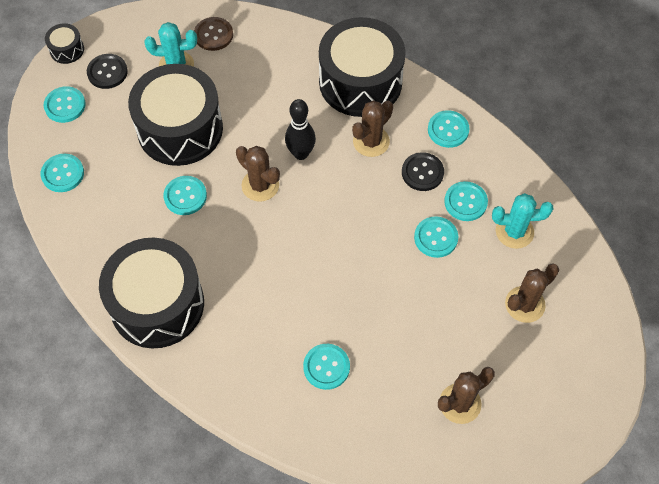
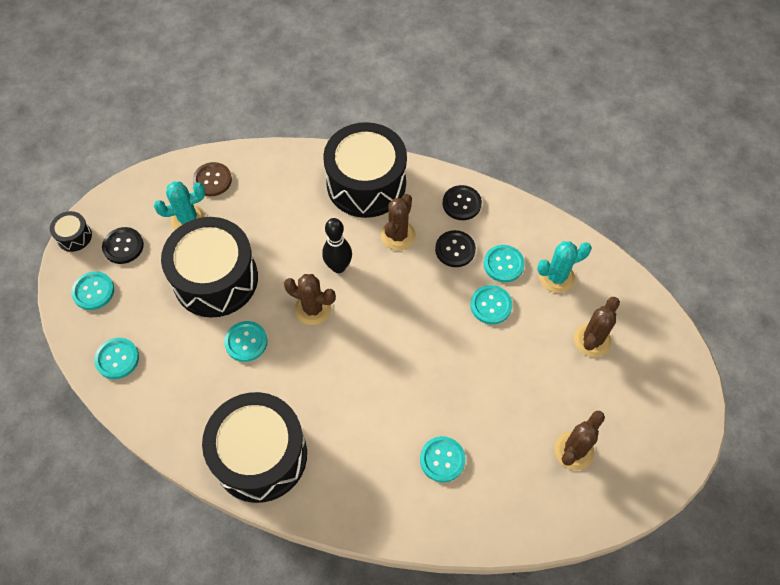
camera: 20 degrees left, 0 degrees up
turquoise button [428,110,470,148] -> black button [443,185,482,220]

